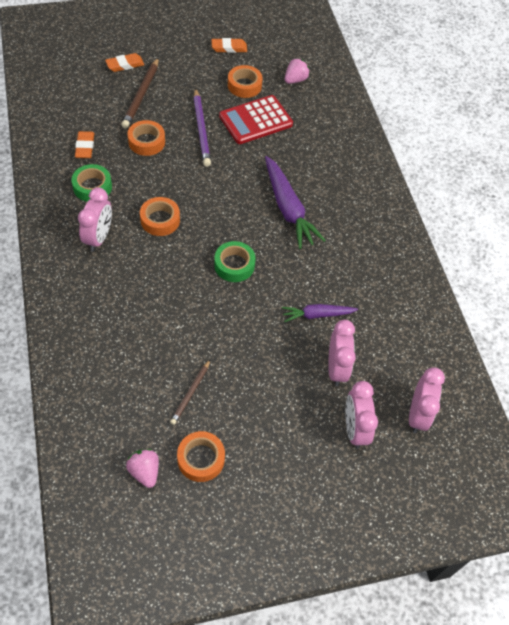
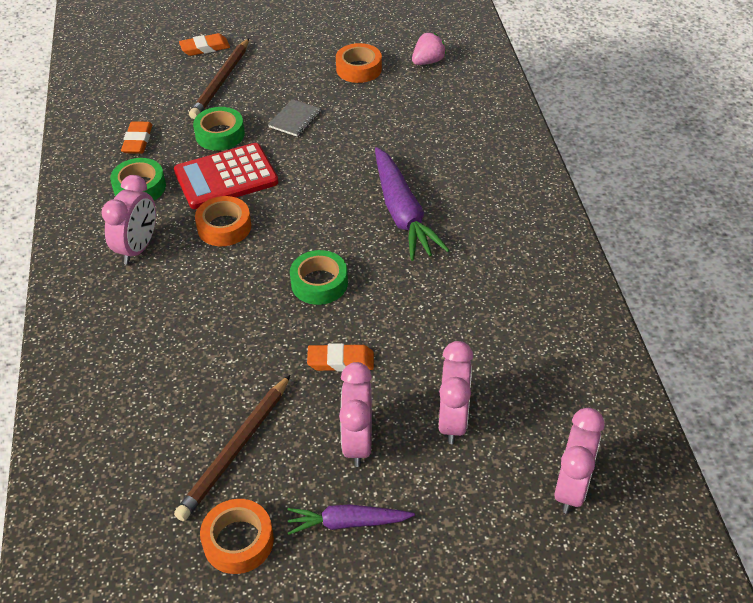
camera: 10 degrees right, 10 degrees down
pink strawberry [126,449,159,488] -> none
orange tape [127,120,165,156] -> green tape [193,107,245,151]
brown pencil [170,359,211,425] -> brown pencil [174,375,290,521], size x1.66
purple pencil [194,88,211,167] -> grey notebook [268,99,321,137]
orange eraser [211,38,247,53] -> orange eraser moved to [307,343,374,372]
red calculator [219,95,293,144] -> red calculator moved to [174,143,279,209]
purple carrot [282,304,358,322] -> purple carrot moved to [288,504,415,535]
pink clock [346,381,378,449] -> pink clock moved to [339,362,372,467]

